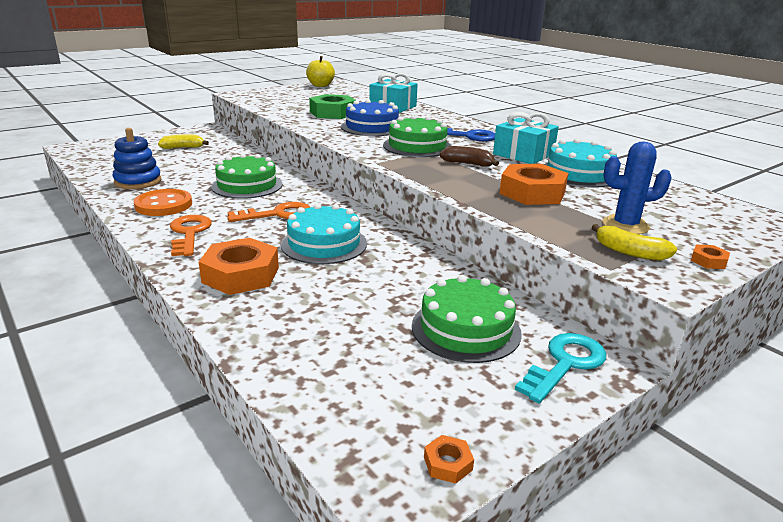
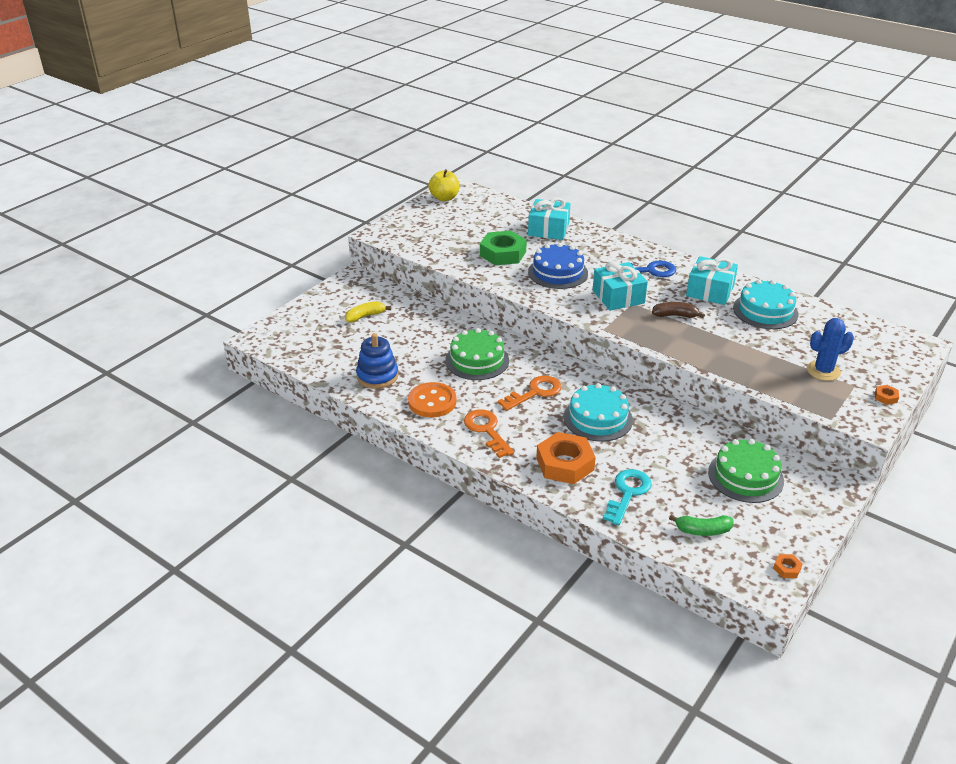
camera: 15 degrees left, 10 degrees up
green cake [383,115,452,157] -> turquoise gift [593,261,648,311]
orange nut [499,164,569,205] -> none
turquoise key [515,333,606,404] -> turquoise key moved to [603,469,652,525]
yellow banana [592,224,677,261] -> none
none -> green banana [669,515,733,536]

